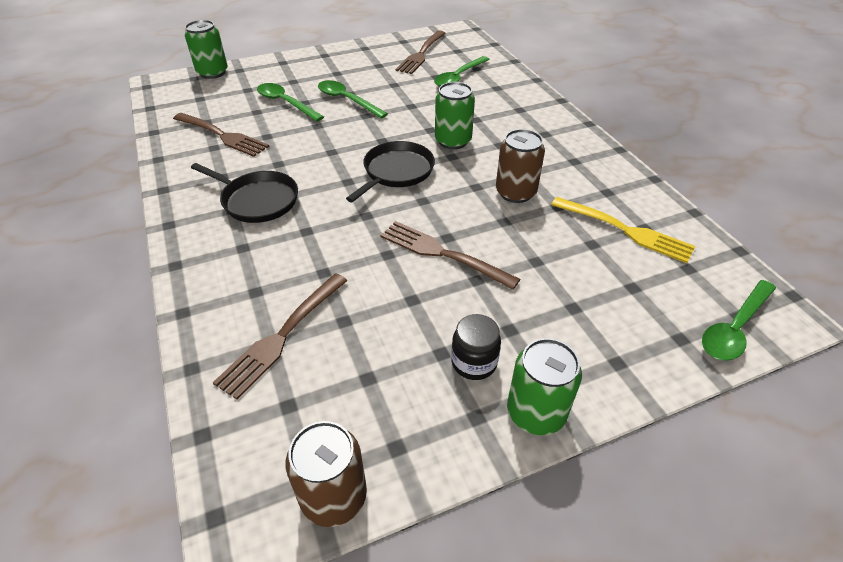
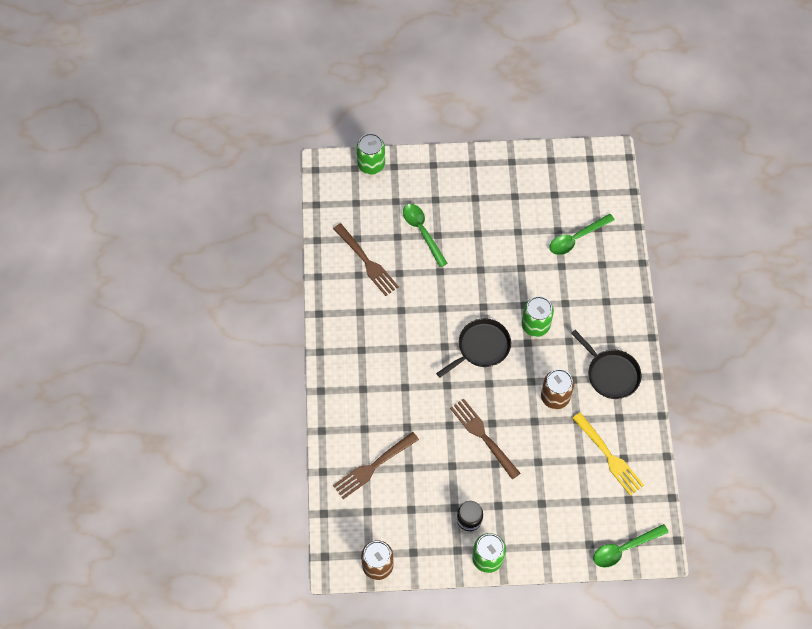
camera: 20 degrees right, 20 degrees up
black pan [191,163,298,223] -> black pan moved to [571,330,641,399]
green spoon [318,80,388,118] -> none
brown fork [396,31,446,74] -> none

